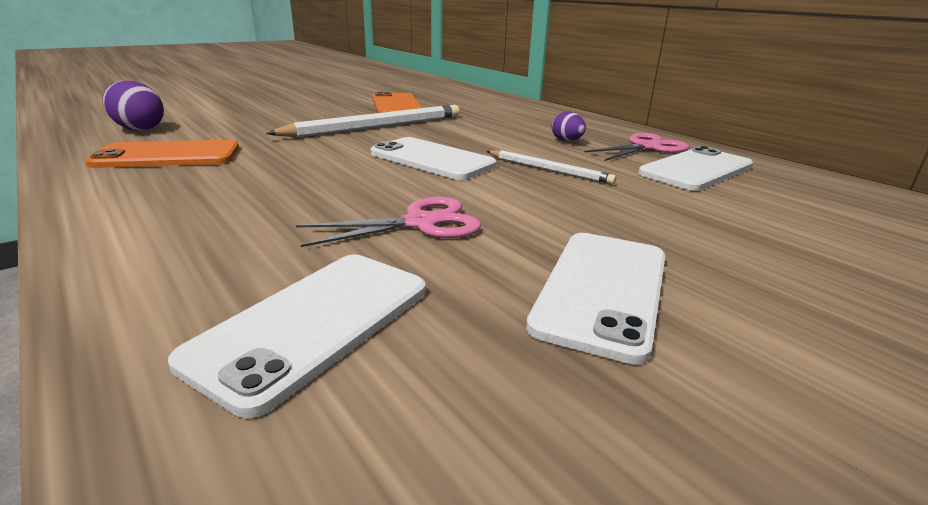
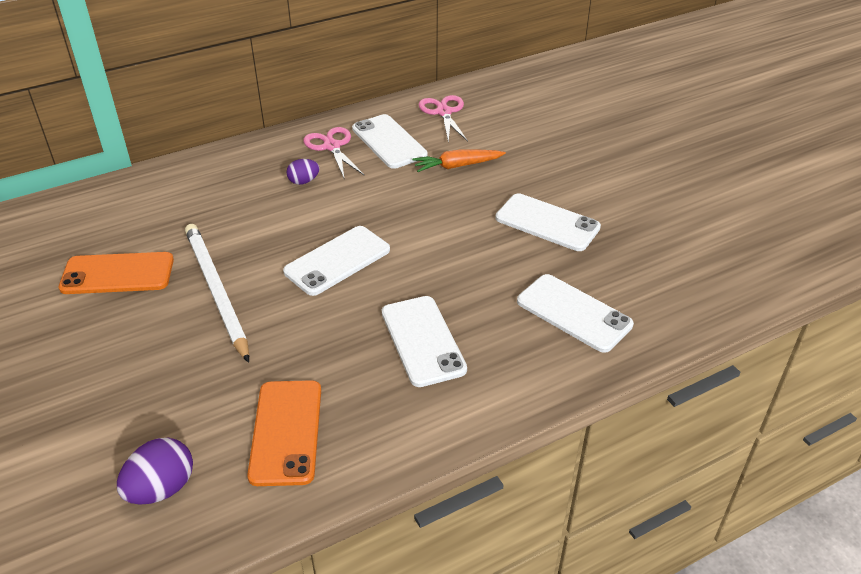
camera: 80 degrees left, 15 degrees up
pink scissors [296,197,481,247] -> pink scissors moved to [419,95,468,143]
white pencil [487,150,616,184] -> none
none -> white phone [382,296,467,387]
none -> orange carrot [412,150,506,172]

